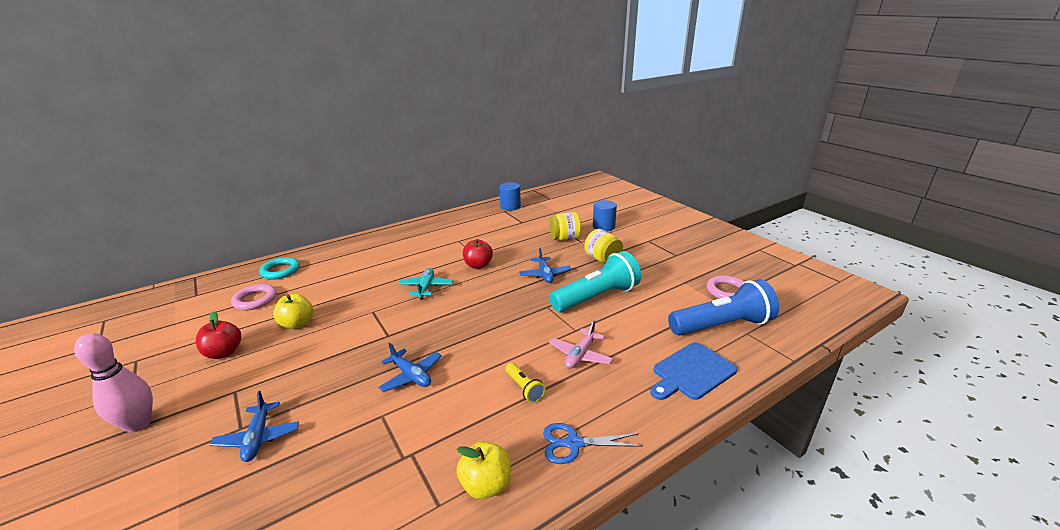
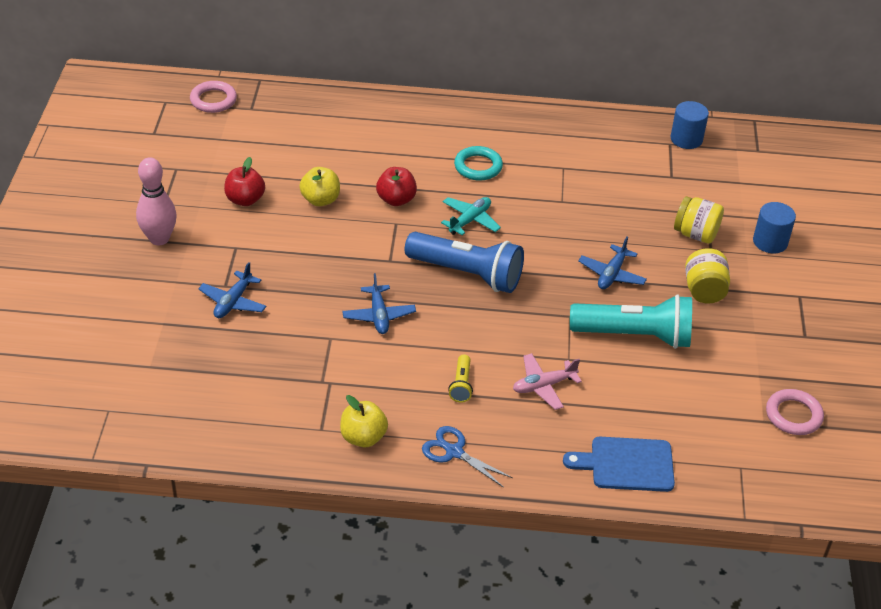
camera: 35 degrees right, 15 degrees up
pink ring [231,284,277,310] -> pink ring moved to [190,81,237,113]
turquoise ring [259,257,300,280] -> turquoise ring moved to [454,146,503,181]
red apple [463,239,493,269] -> red apple moved to [376,167,417,206]
blue flashlight [668,280,779,336] -> blue flashlight moved to [405,232,524,293]

